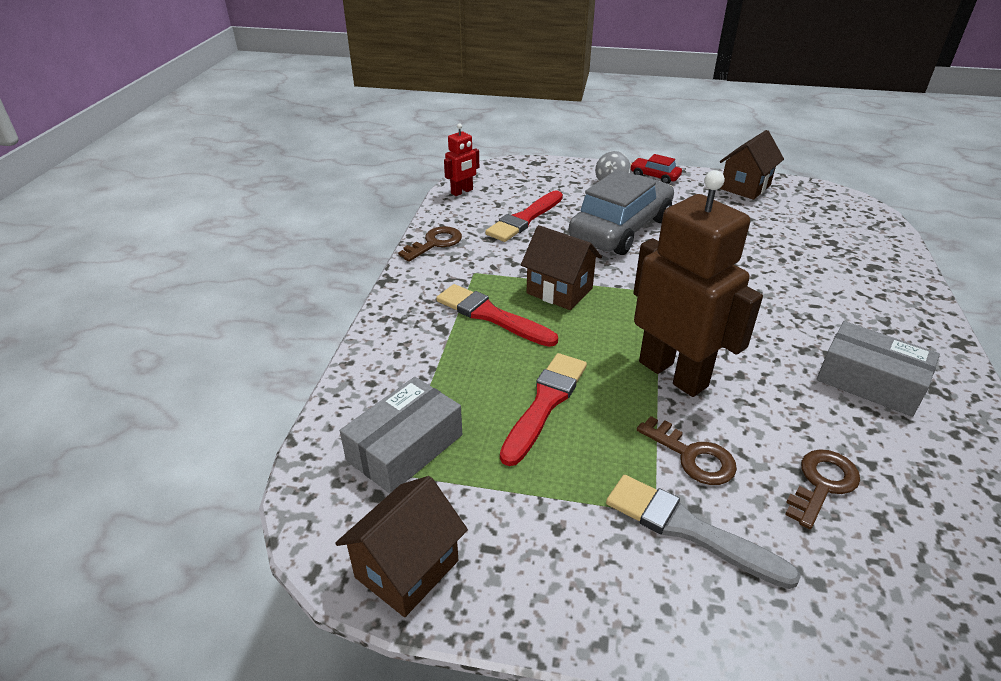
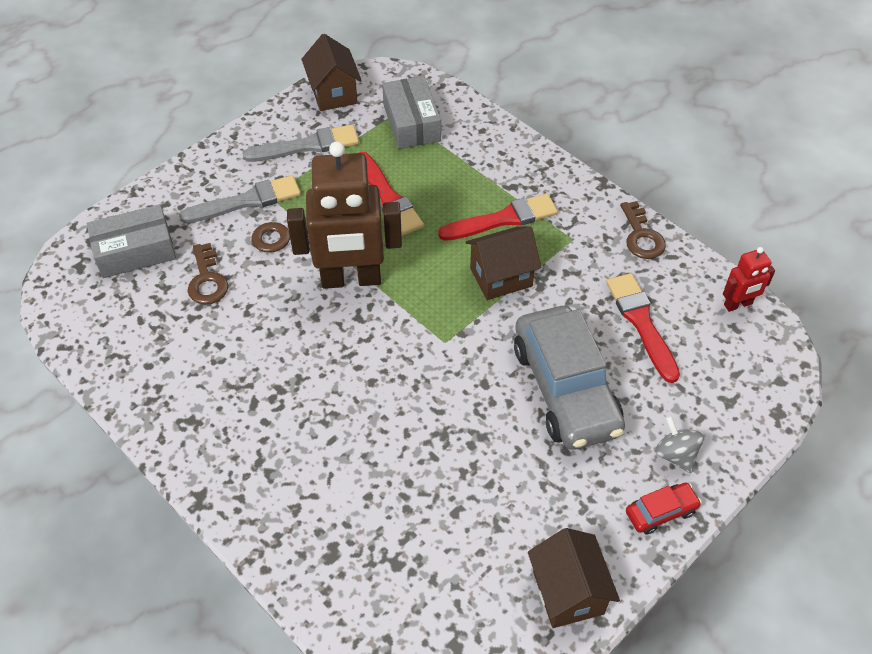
camera: 125 degrees right, 15 degrees up
red robot [444,123,479,196] -> red robot turned 105 degrees counterclockwise [723,247,775,312]
grey box [817,321,940,417] -> grey box moved to [87,204,176,278]
none -> grey brush [243,125,359,162]

